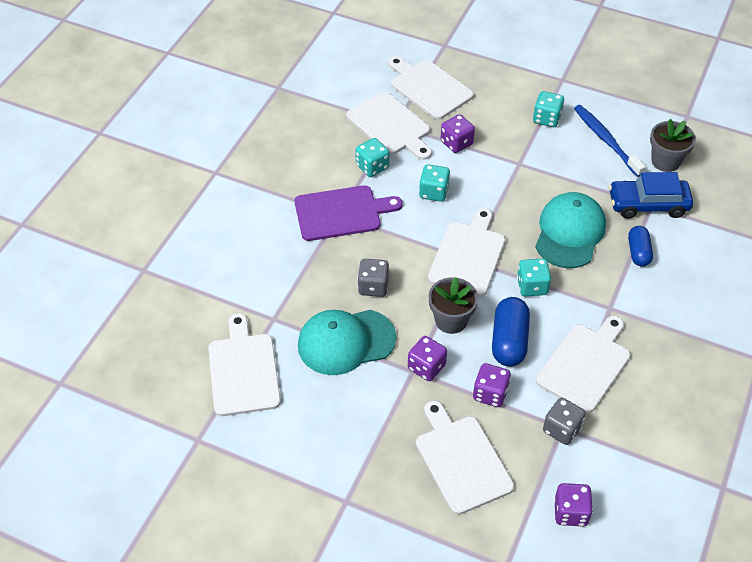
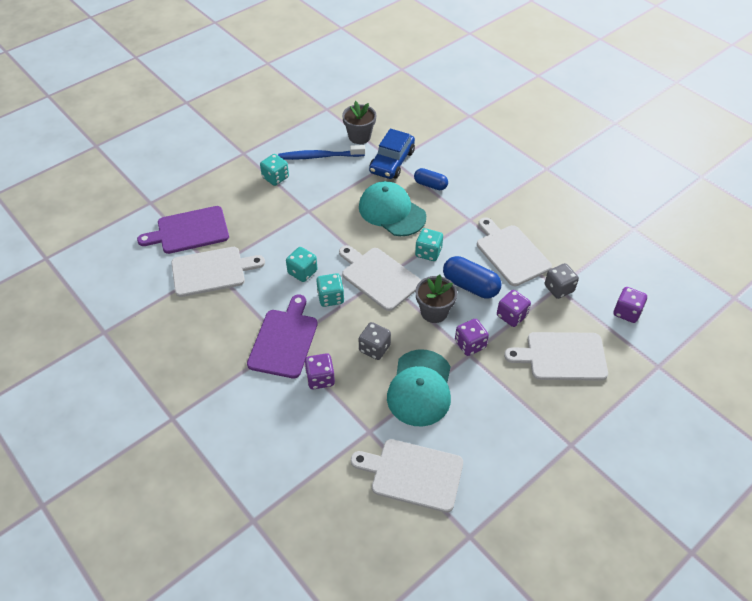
camera: 65 degrees left, 0 degrees up
turquoise dice [355,138,389,177] -> turquoise dice moved to [316,273,344,307]
white cutting board [388,56,474,120] -> purple cutting board [137,206,229,254]
purple dice [441,114,475,153] -> purple dice moved to [305,353,335,389]

